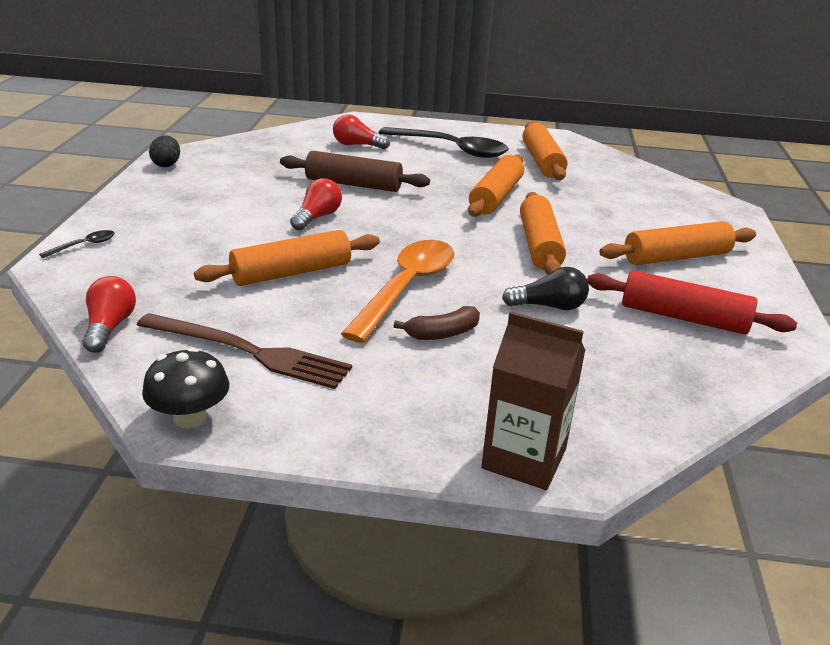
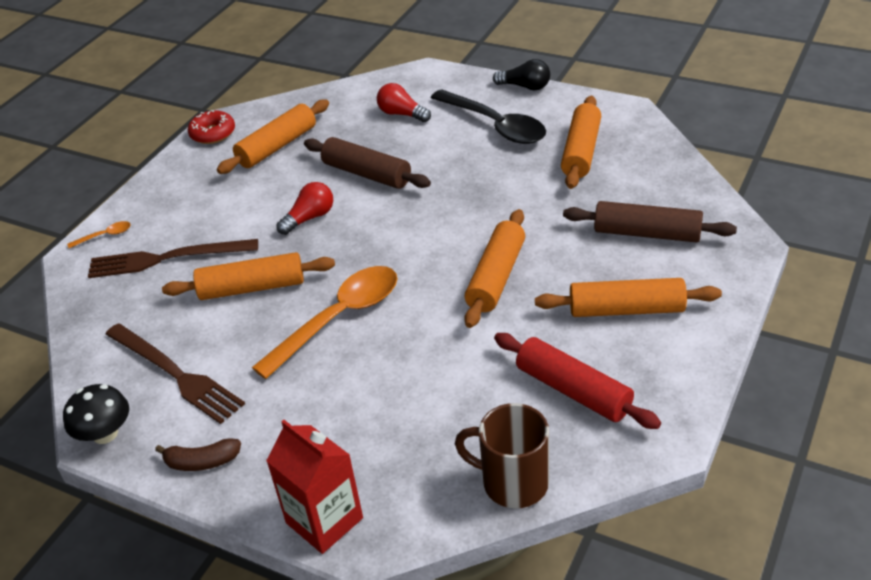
camera: 25 degrees right, 10 degrees up
black spoon [39,230,114,258] -> orange spoon [67,221,131,248]
red light bulb [83,276,136,353] -> none
black egg [149,135,180,167] -> red donut [188,110,235,144]
brown banana [394,306,480,340] -> brown banana moved to [155,438,241,471]
orange rolling pin [468,155,524,217] -> orange rolling pin moved to [217,100,329,174]
brown carton [481,311,585,490] -> red carton [266,420,363,554]
black light bulb [502,267,589,310] -> black light bulb moved to [493,59,550,90]
none -> brown fork [88,239,258,278]
none -> brown mug [455,403,549,509]
none -> brown rolling pin [563,201,737,243]

